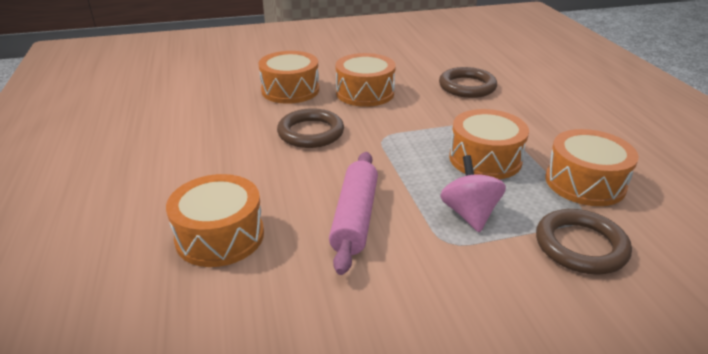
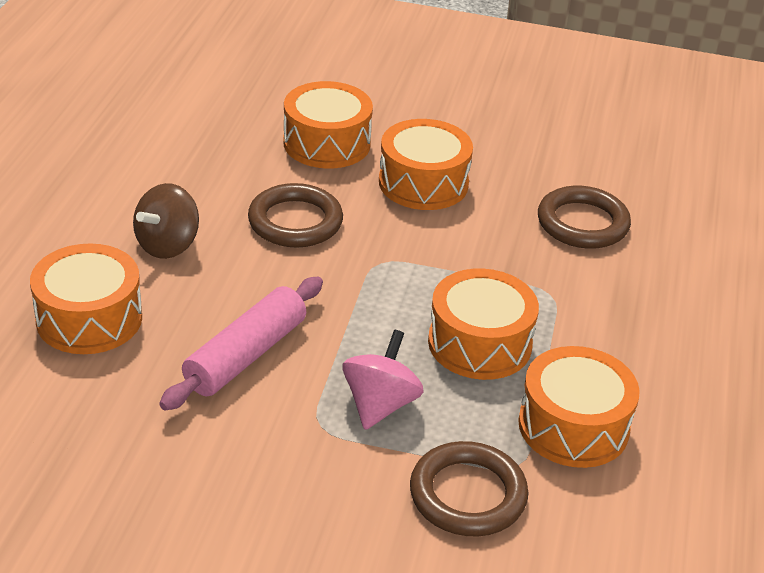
camera: 25 degrees right, 5 degrees up
none -> brown spinning top [133,183,199,259]

